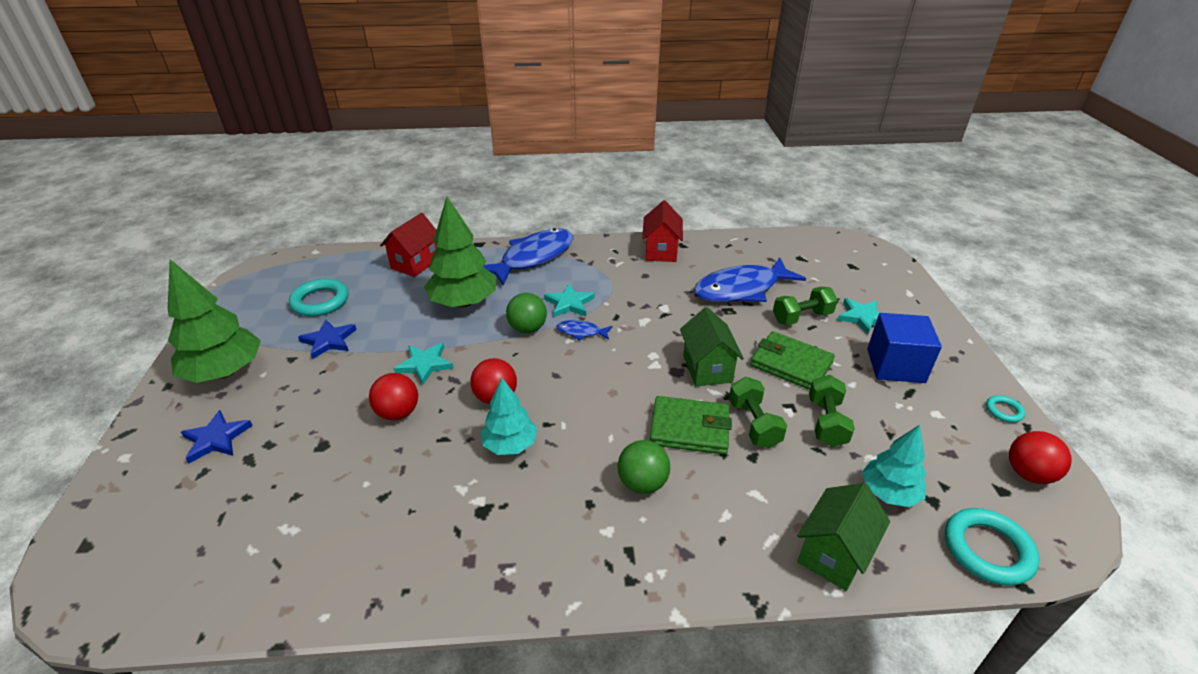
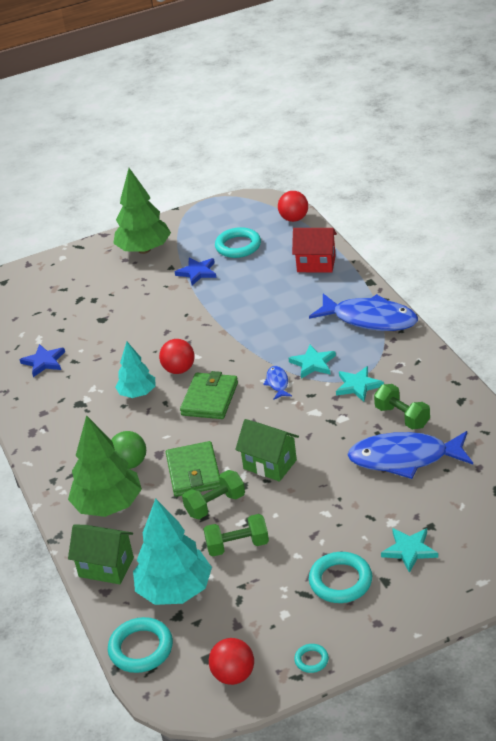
camera: 75 degrees right, 0 degrees up
blue star [181,410,253,463] -> blue star moved to [19,344,65,377]
red ball [369,373,418,420] -> red ball moved to [278,191,308,222]
turquoise star [394,343,454,385] -> turquoise star moved to [336,366,384,402]
green tree [424,197,496,308] -> green tree moved to [68,415,142,517]
green ball [506,293,547,333] -> none
red house [642,200,683,262] -> none
green house [680,307,744,386] -> green house turned 60 degrees clockwise [235,419,299,482]
blue fish [694,257,806,302] -> blue fish turned 45 degrees counterclockwise [347,431,473,479]
green wallet [750,331,835,390] -> green wallet moved to [180,371,238,419]
green dumbbell [773,287,838,325] -> green dumbbell moved to [374,384,430,429]
turquoise tree [862,425,926,507] -> turquoise tree [133,498,212,605], size x1.63
blue cube [867,313,942,383] -> turquoise ring [309,552,372,603]

